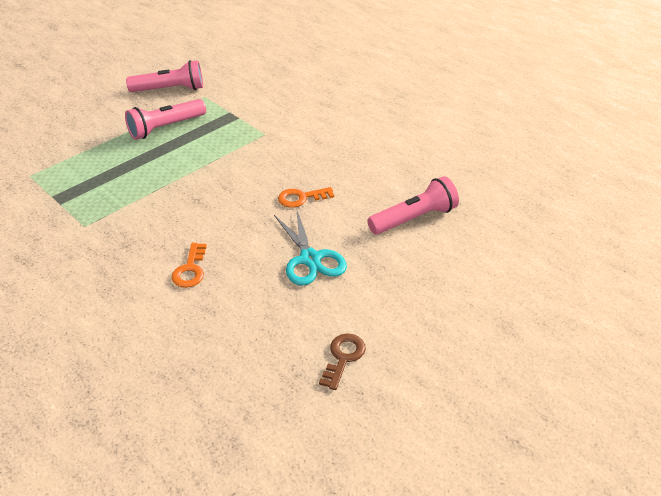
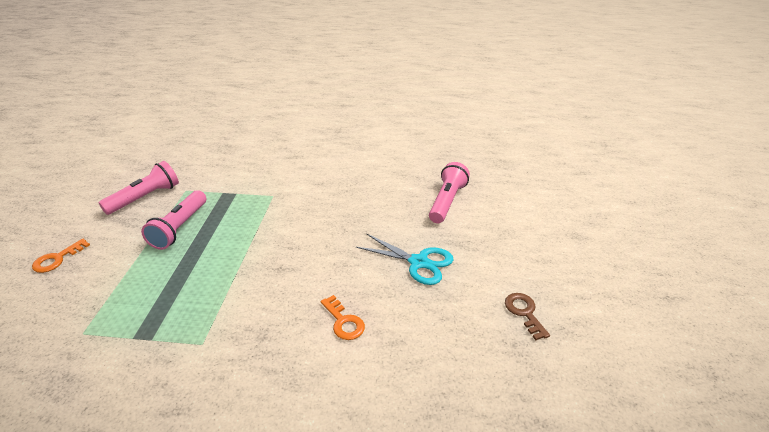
camera: 40 degrees left, 5 degrees down
orange key [278,187,334,208] -> orange key moved to [32,239,90,273]

